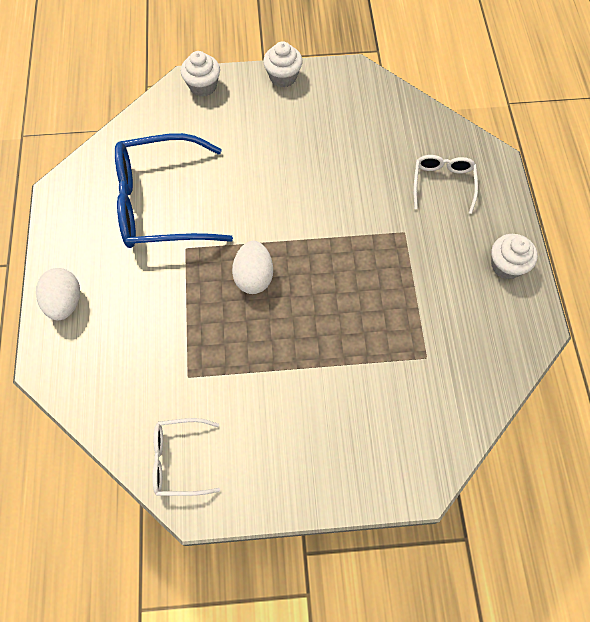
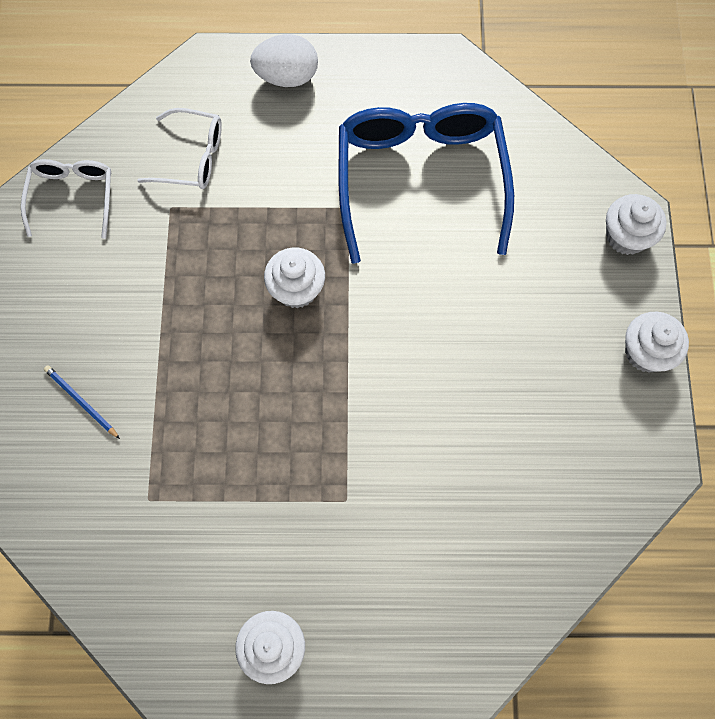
camera: 95 degrees right, 5 degrees up
white egg [232,241,273,294] -> white cupcake [264,248,325,309]
white glasses [414,155,478,214] -> white glasses moved to [137,108,222,189]
none -> blue pencil [44,365,120,439]

